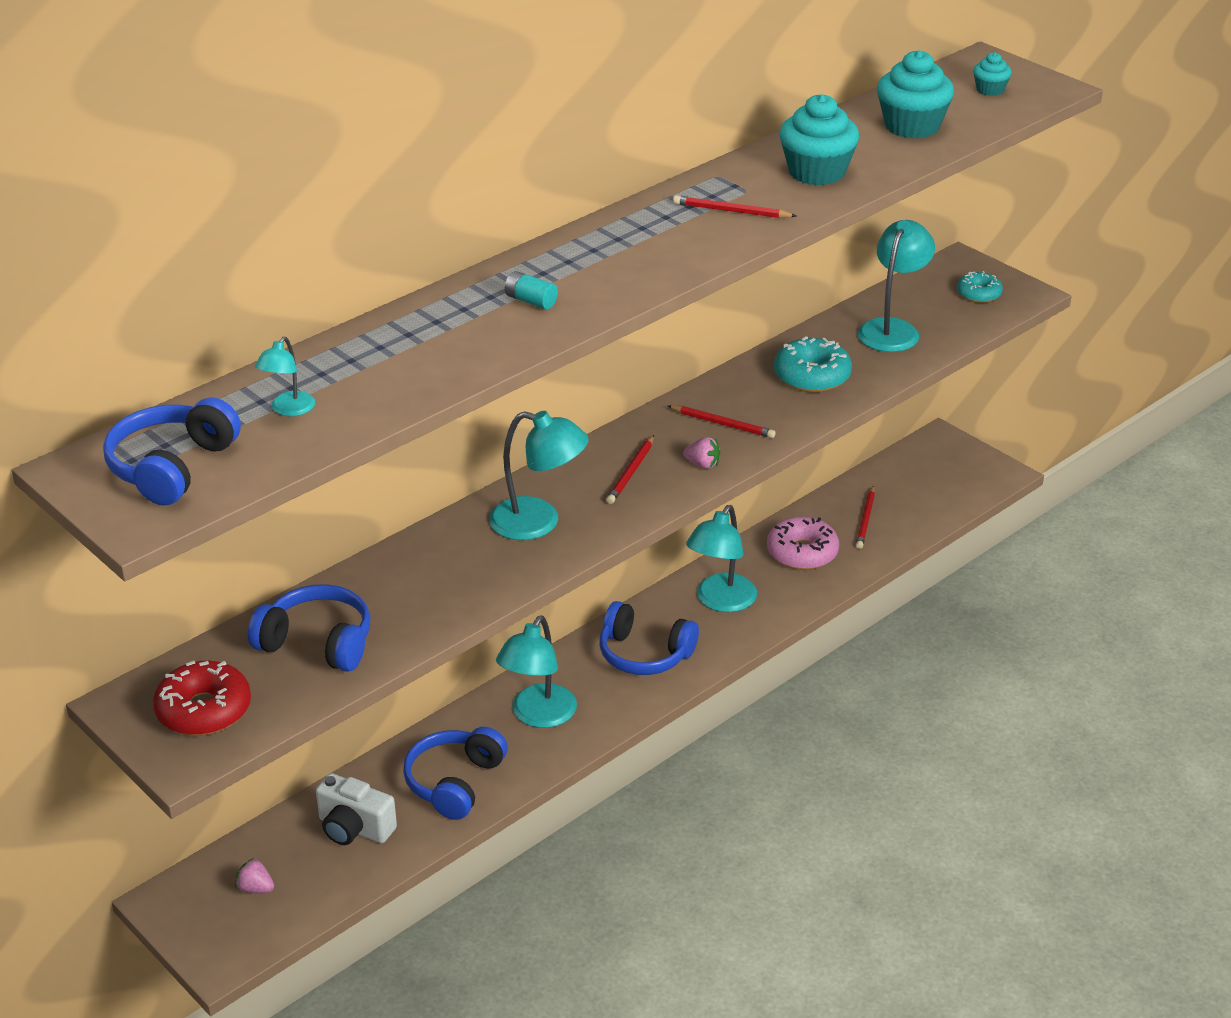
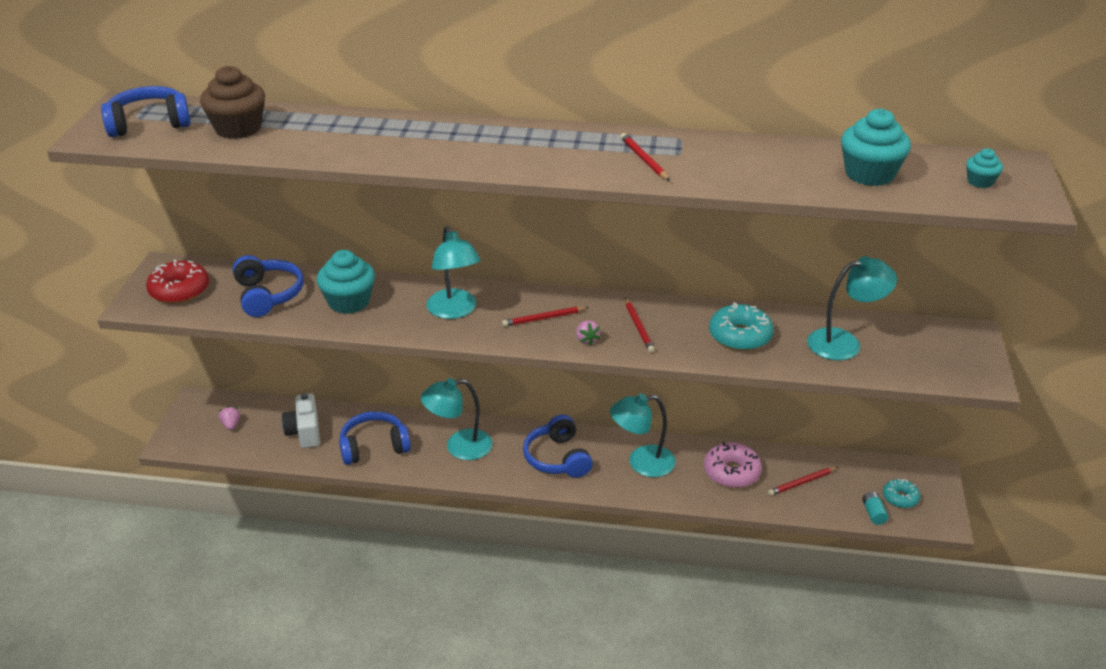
camera: 50 degrees right, 0 degrees up
turquoise lamp [255,337,315,416] -> brown cupcake [200,66,265,139]
turquoise battery [505,271,558,309] -> turquoise battery moved to [862,491,888,525]
turquoise cupcake [780,94,859,185] -> turquoise cupcake moved to [317,250,375,314]
turquoise donut [957,271,1003,303] -> turquoise donut moved to [883,479,920,508]

